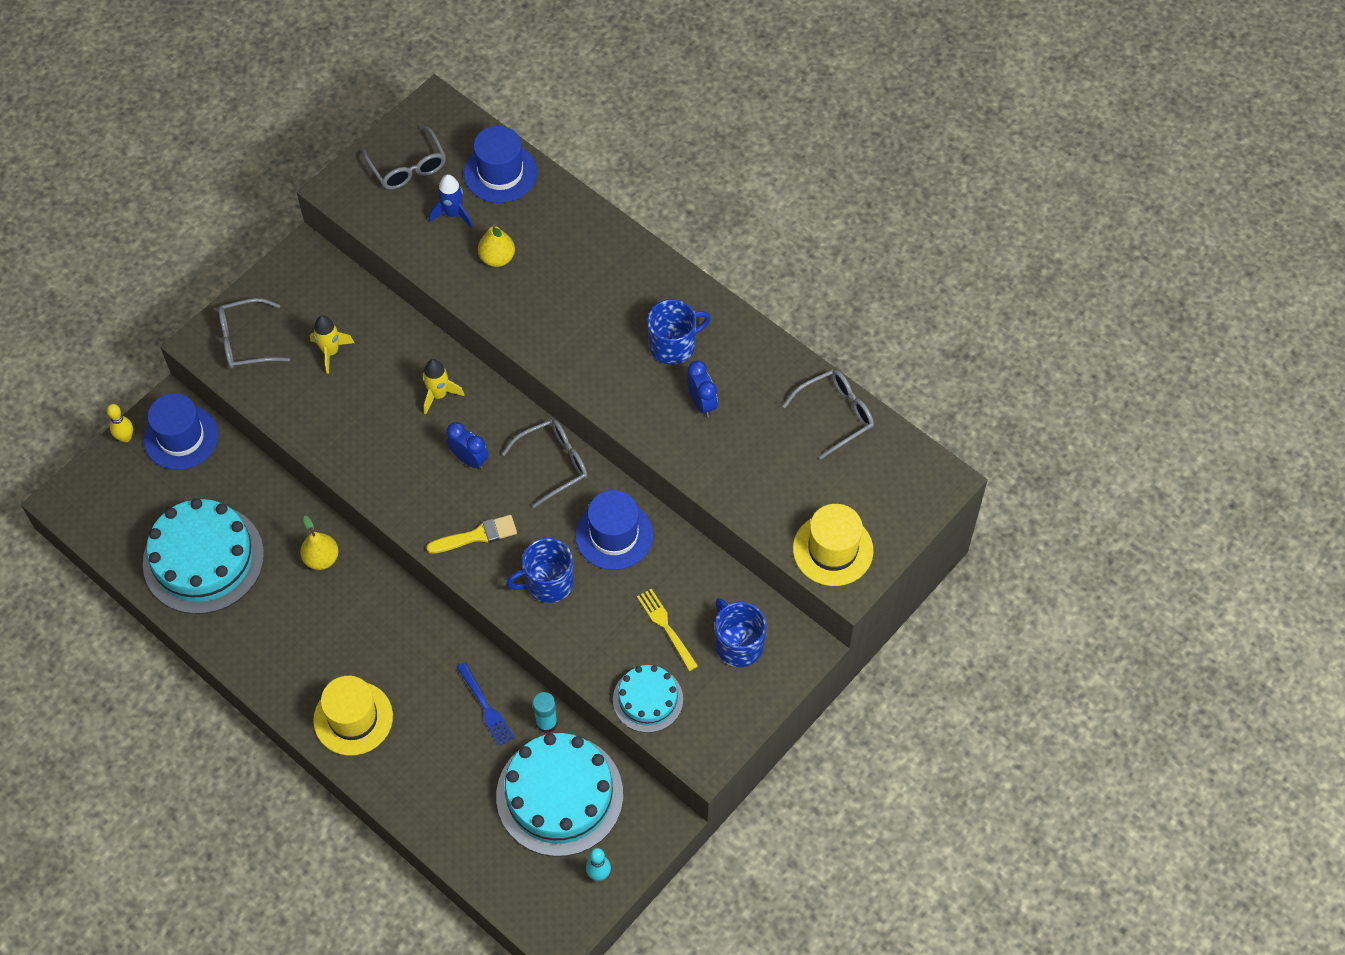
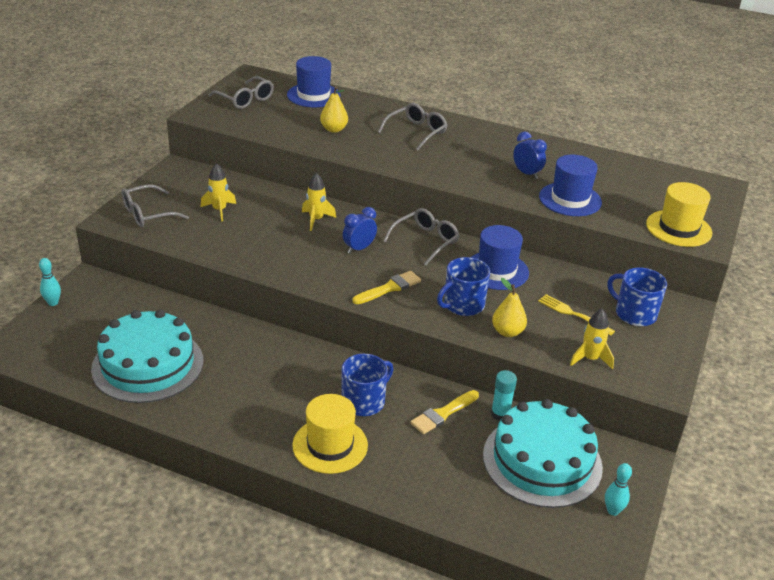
camera: 20 degrees left, 25 degrees down
yellow bowling pin [107,404,133,443] -> turquoise bowling pin [39,258,61,306]
blue hat [144,393,218,470] -> blue hat moved to [539,155,602,216]
yellow pear [300,516,339,570] -> yellow pear moved to [492,278,527,337]
blue rocket [429,174,473,228] -> none
blue clock [446,422,488,469] -> blue clock turned 60 degrees counterclockwise [343,207,377,254]
blue fork [456,662,514,746] -> yellow brush [410,390,479,434]
turquoise cake [613,665,683,733] -> yellow rocket [570,309,614,370]
blue mug [647,299,711,365] -> blue mug moved to [342,354,394,416]
grey glasses [783,370,874,459] -> grey glasses moved to [378,103,447,151]

